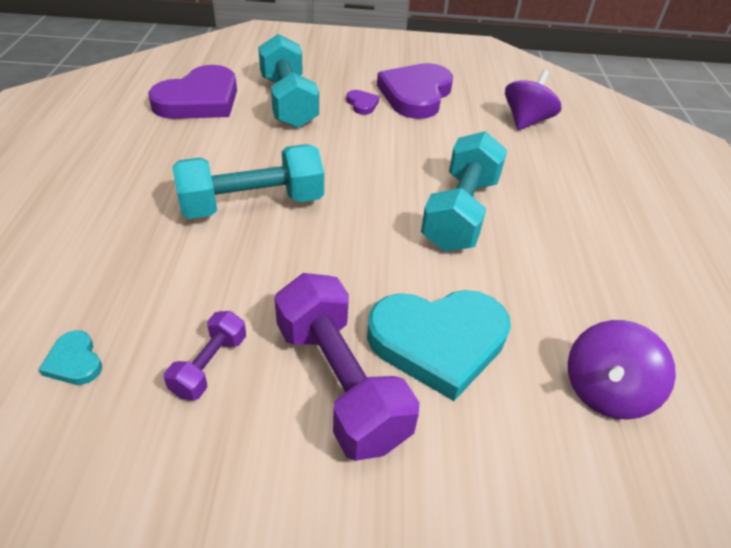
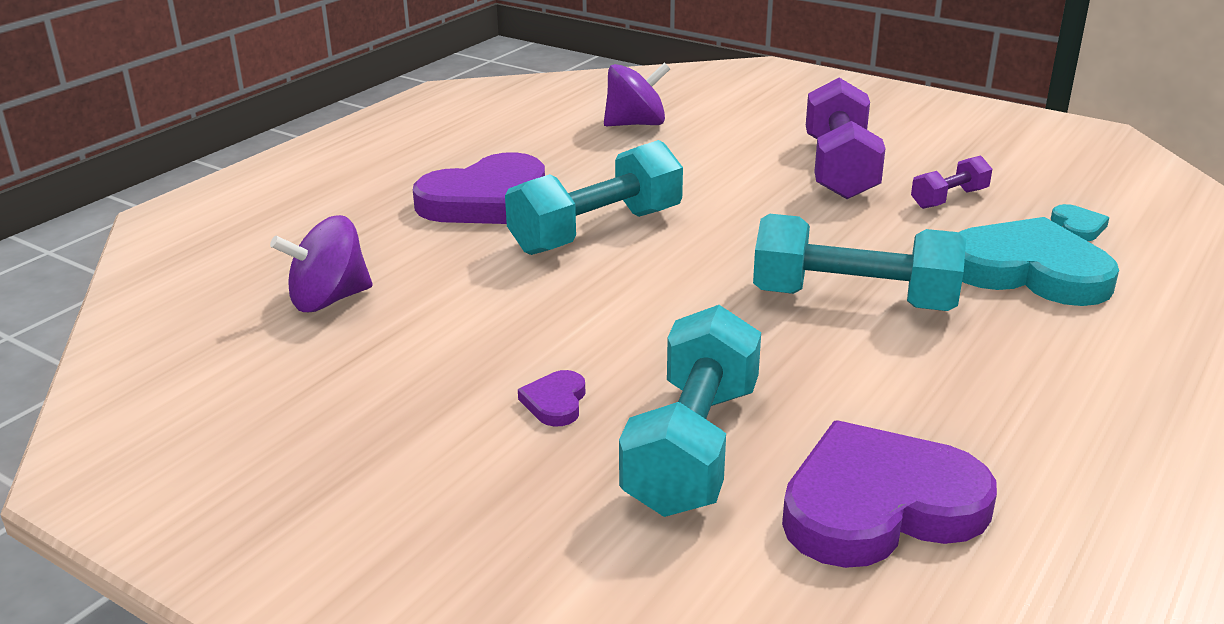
camera: 145 degrees left, 15 degrees down
turquoise heart [367,290,511,401] -> turquoise heart moved to [958,217,1119,306]
purple heart [377,63,453,119] -> purple heart moved to [413,152,545,224]

